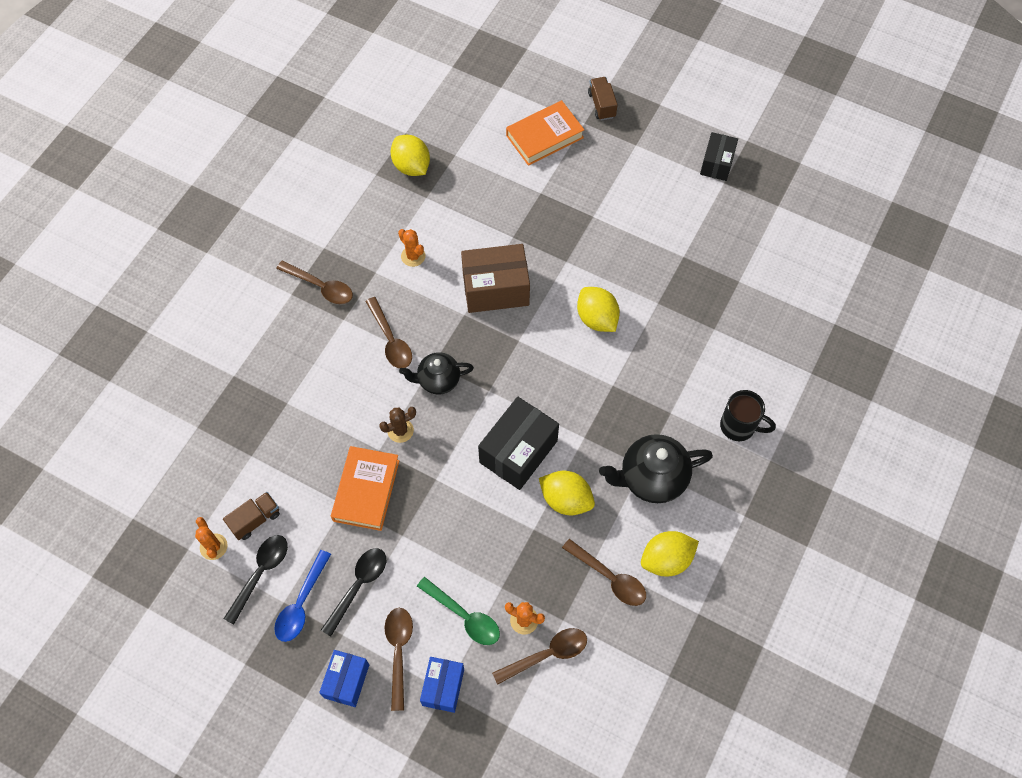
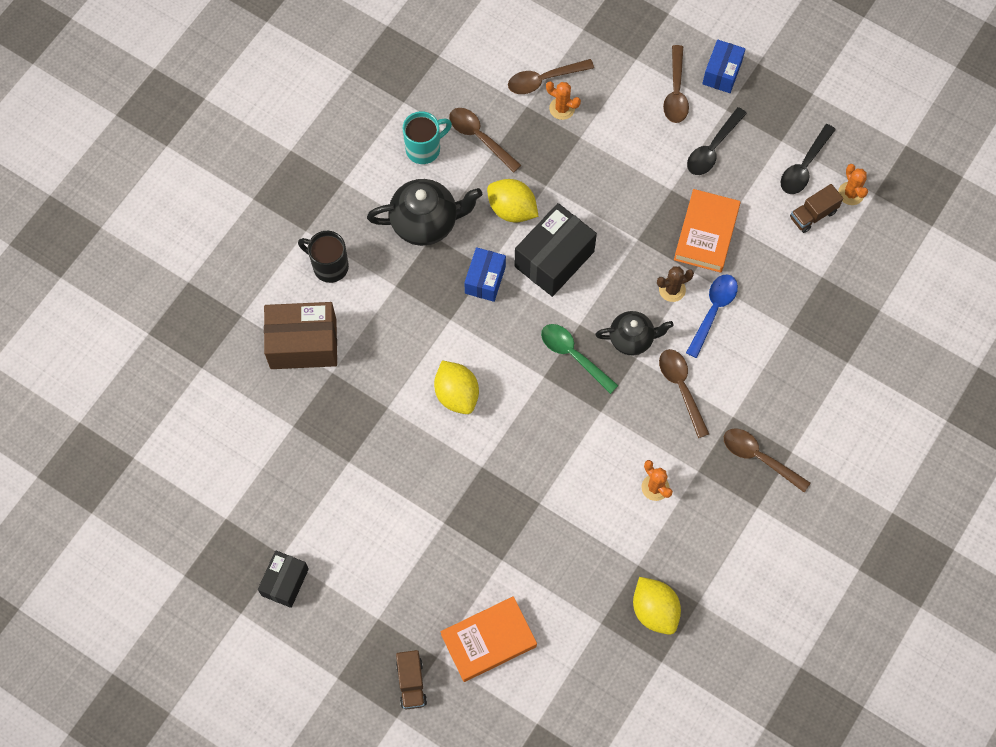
camera: 175 degrees left, 5 degrees up
blue spoon [274,550,331,642] -> blue spoon moved to [686,274,738,358]
green spoon [417,577,500,645] -> green spoon moved to [541,324,619,394]
blue box [420,657,464,713] -> blue box moved to [464,247,506,302]
brown box [461,244,530,313] -> brown box moved to [264,302,337,369]
yellow lemon [641,531,699,576] -> turquoise mug [403,111,452,164]

